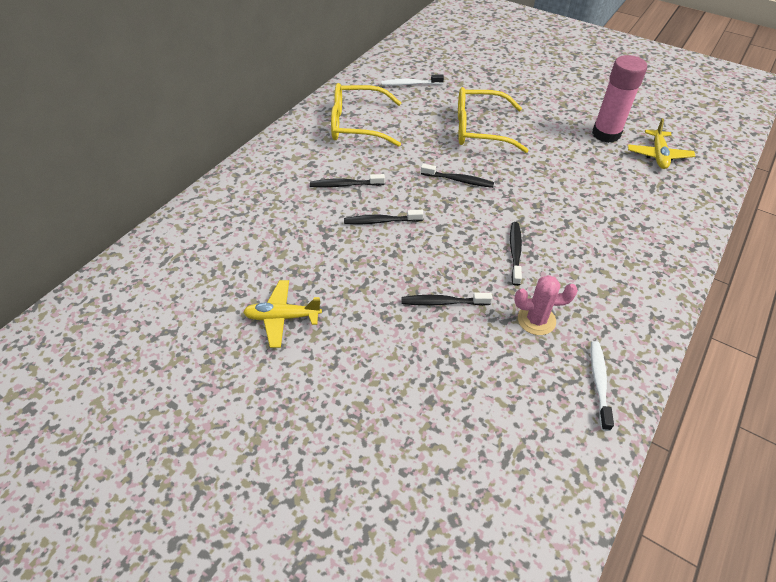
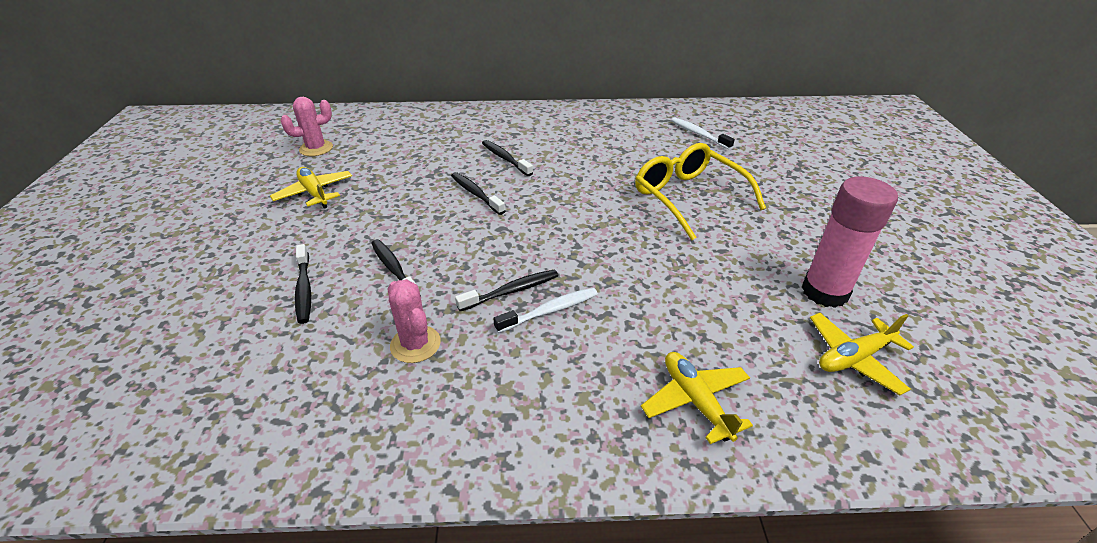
camera: 55 degrees right, 10 degrees down
yellow glasses [331,83,401,147] -> none
black toothbrush [421,164,494,188] -> black toothbrush moved to [295,244,311,324]
white toothbrush [590,341,614,431] -> white toothbrush moved to [493,288,598,333]
none -> pink cactus [281,97,333,156]
none -> yellow plane [641,352,753,444]

